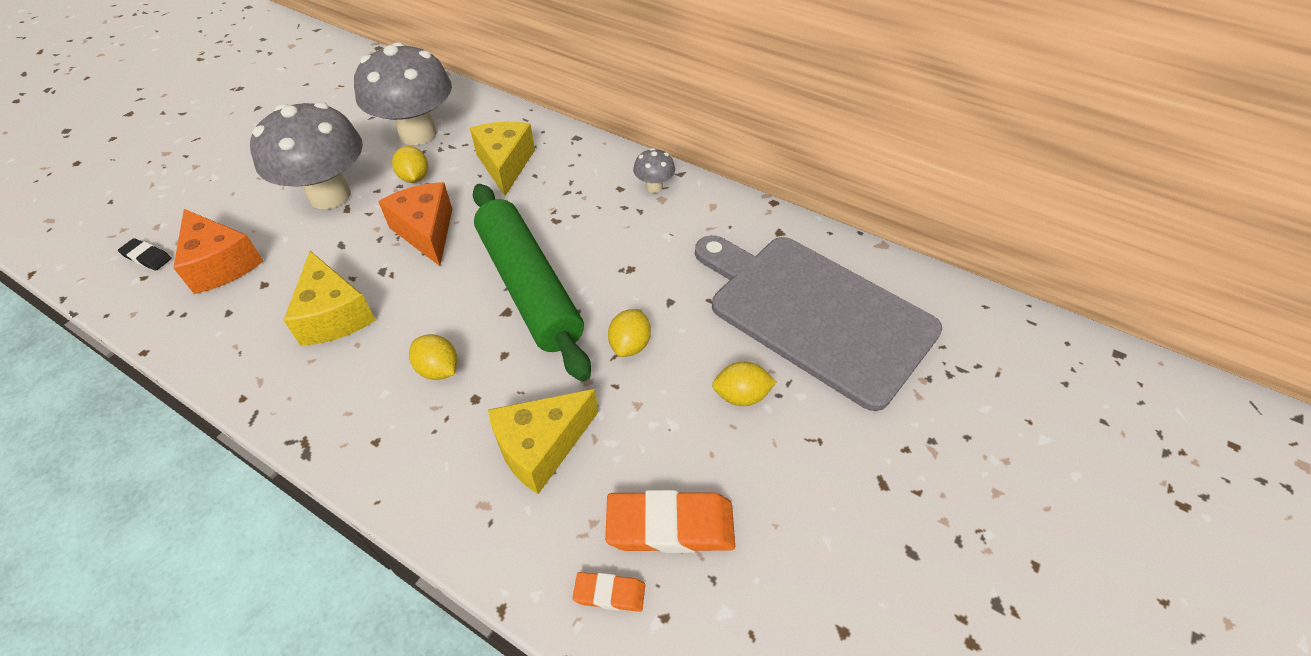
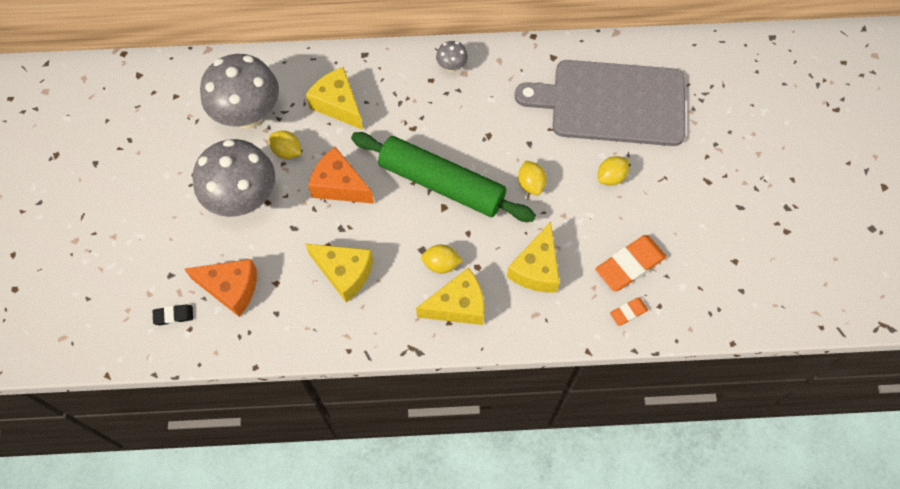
camera: 35 degrees left, 15 degrees up
none -> yellow cheese [416,267,485,325]

